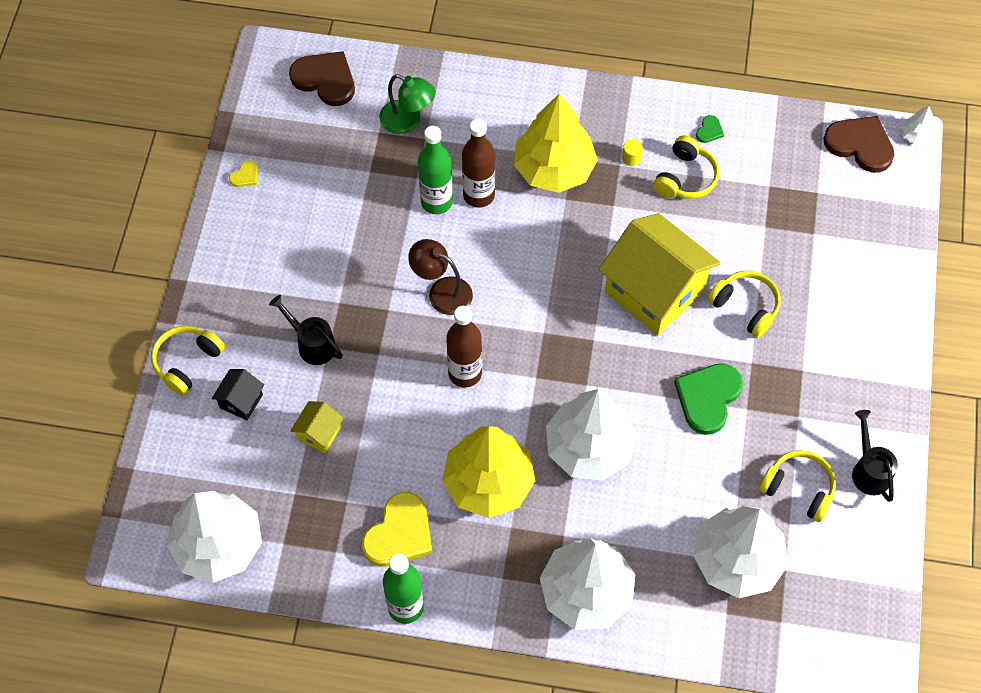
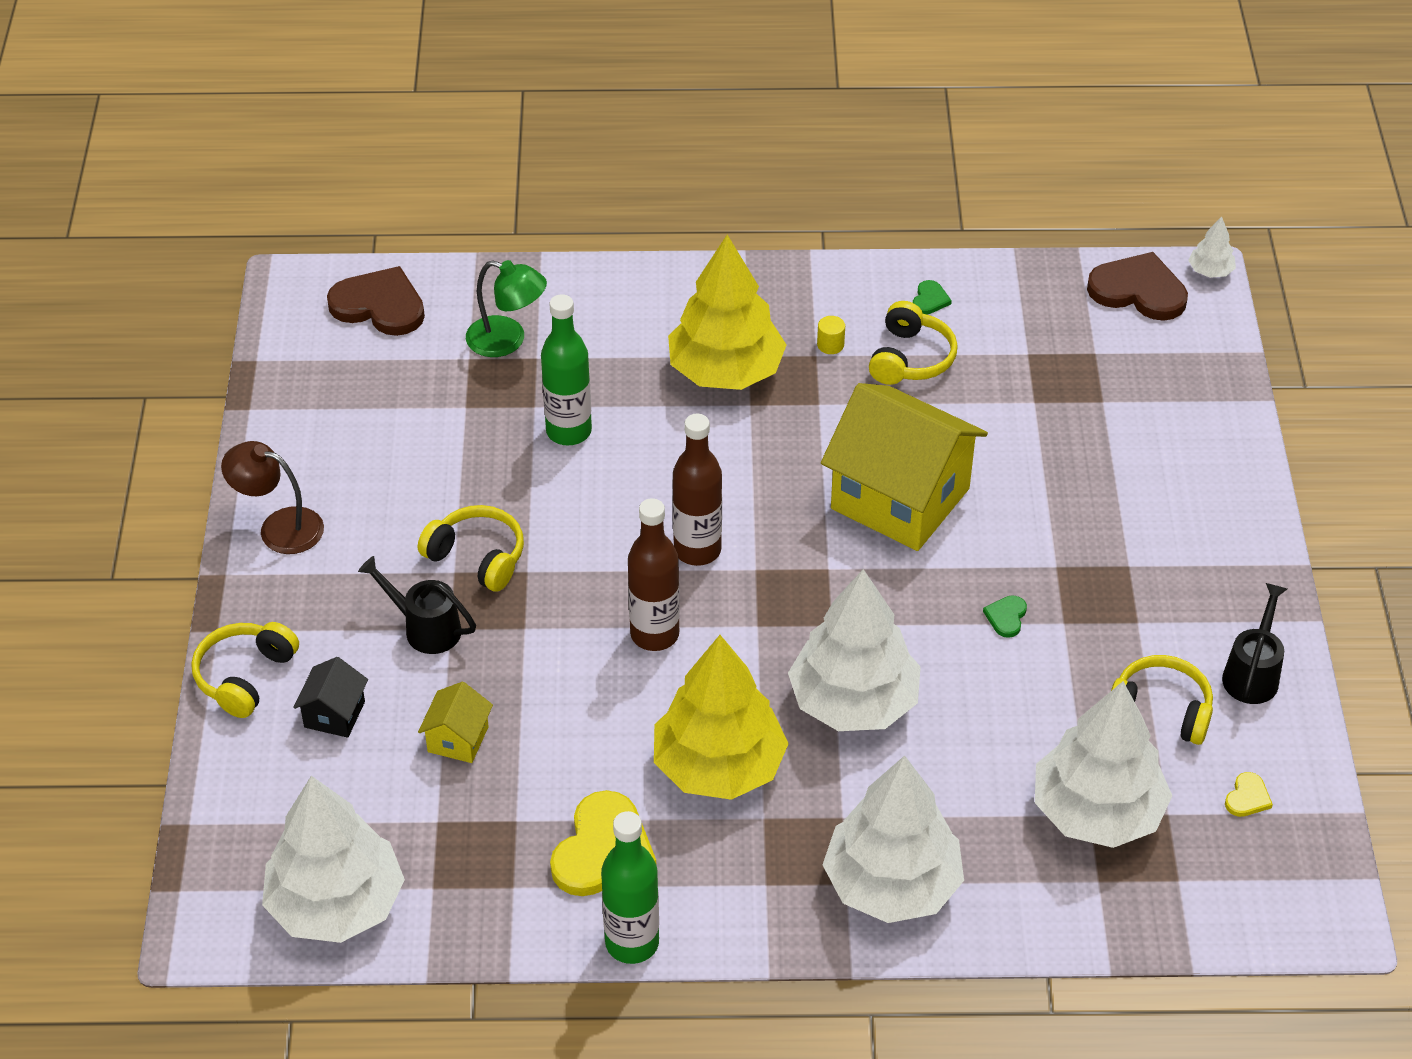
camera: 10 degrees left, 15 degrees down
yellow heart [229,160,258,187] -> yellow heart moved to [1225,772,1273,817]
brown lamp [408,239,473,315] -> brown lamp moved to [221,441,324,554]
brown bottle [462,119,495,208] -> brown bottle moved to [673,414,722,566]
green heart [674,363,743,435] -> green heart [983,595,1027,638], size x0.45
yellow headphones [707,271,781,338] -> yellow headphones moved to [418,505,524,592]
black watering can [852,410,898,502] -> black watering can turned 45 degrees clockwise [1222,583,1287,704]

